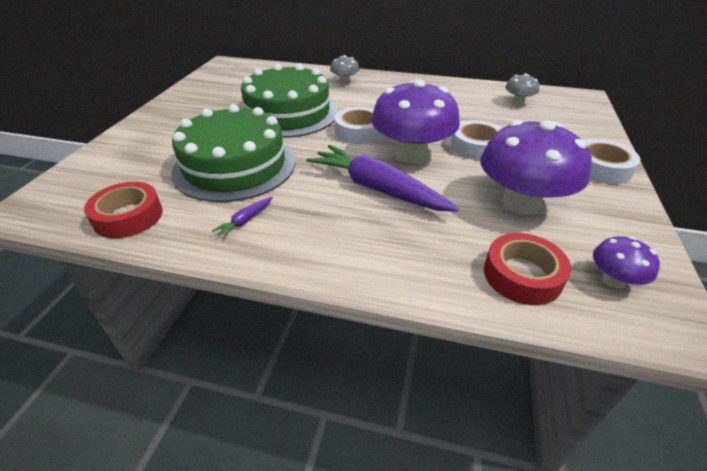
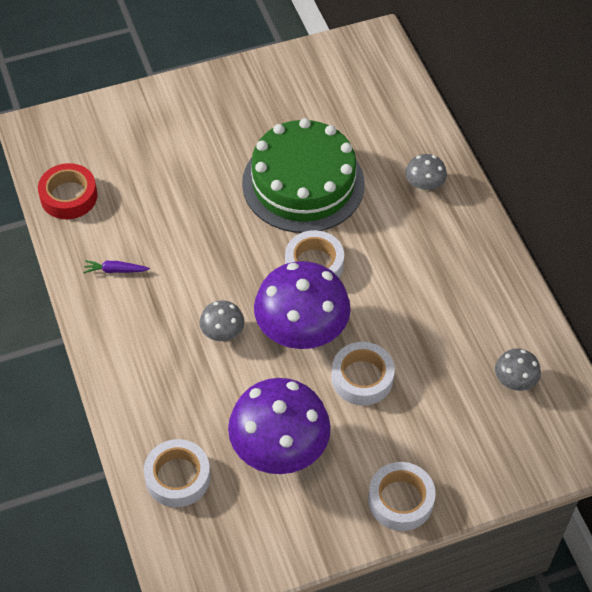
camera: 55 degrees right, 15 degrees up
green cake [171,104,295,202] -> none
purple carrot [306,145,459,212] -> grey mushroom [199,300,244,341]
red tape [484,233,571,305] -> white tape [144,439,210,507]
purple mushroom [593,236,660,289] -> none

